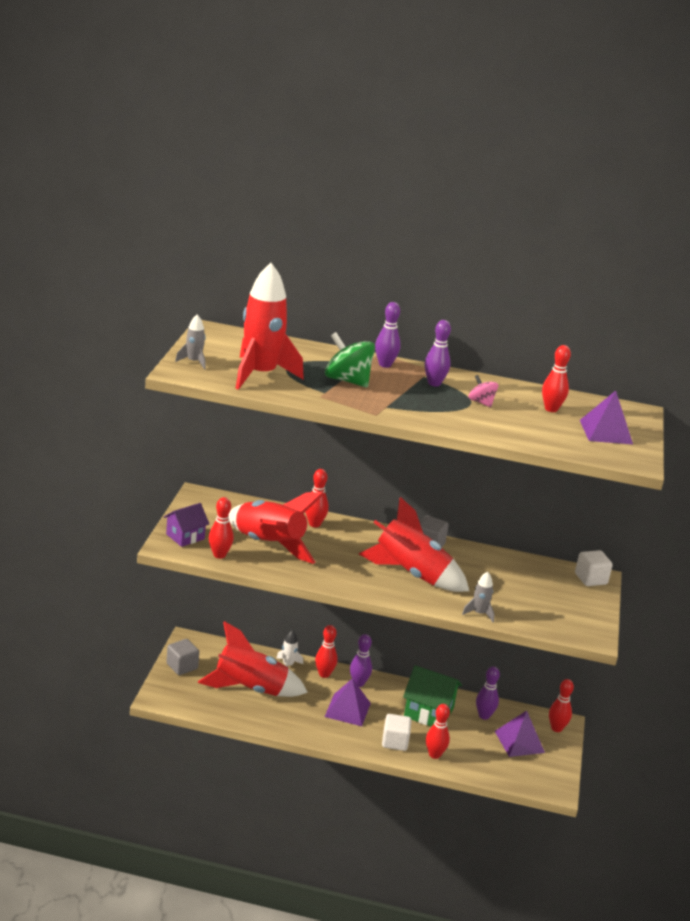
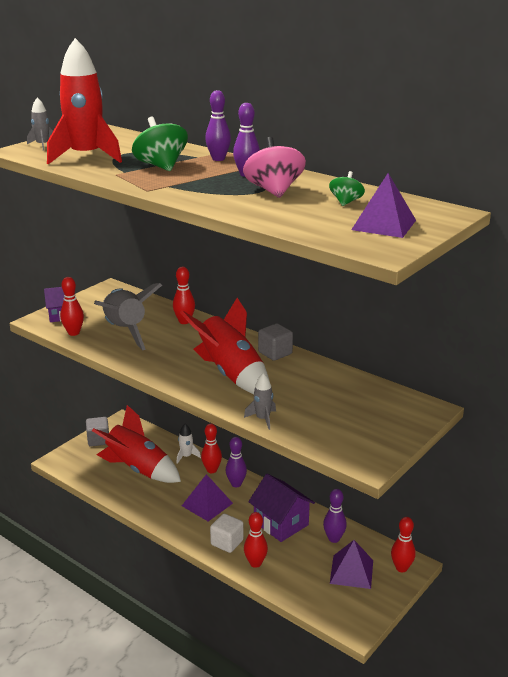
camera: 30 degrees right, 0 degrees up
red rocket [229,492,324,564] -> grey rocket [94,283,162,350]
green house [403,665,462,727] -> purple house [248,474,315,542]
pink spinning top [468,375,498,407] -> pink spinning top [243,137,306,198], size x1.80
red bowling pin [542,345,571,412] -> green spinning top [329,171,365,206]
white cube [575,550,613,586] -> none

